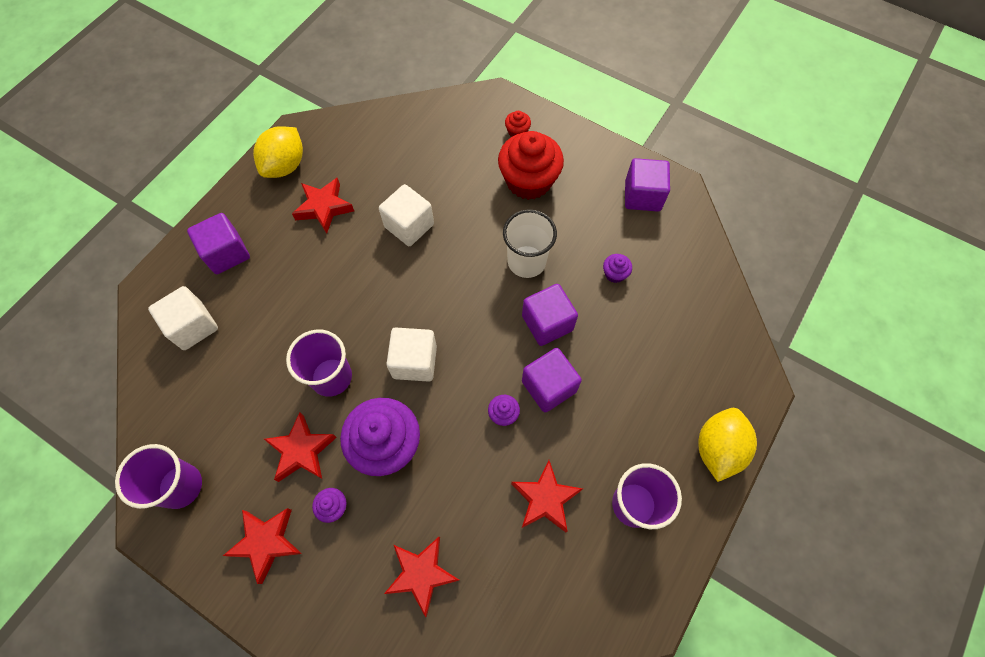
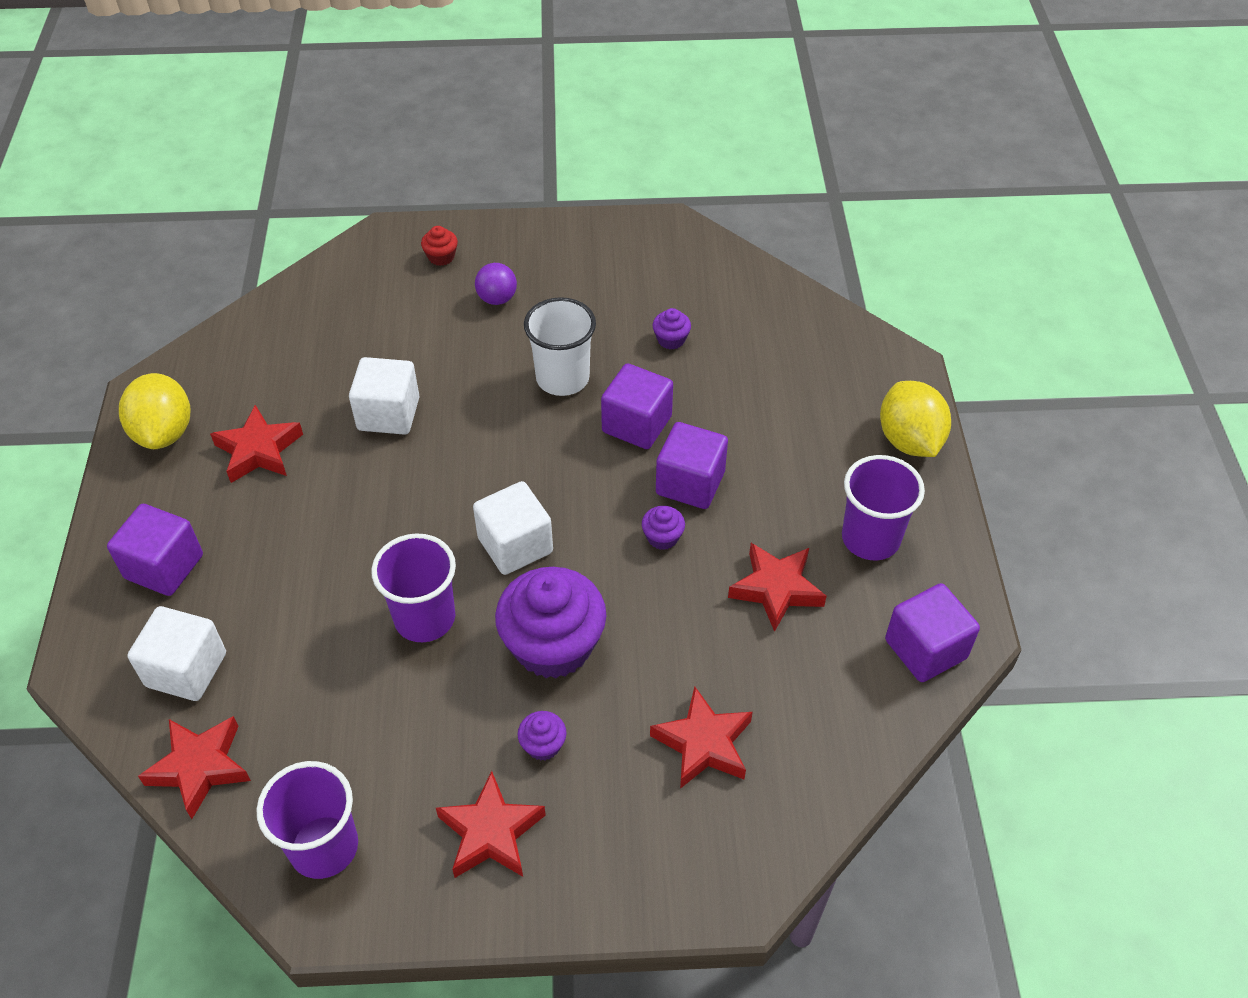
camera: 35 degrees left, 15 degrees down
red star [264,412,337,482] -> red star moved to [138,716,251,819]
red cupcake [498,131,564,200] -> purple ball [475,263,517,305]
purple cube [625,158,670,212] -> purple cube moved to [885,583,980,682]

